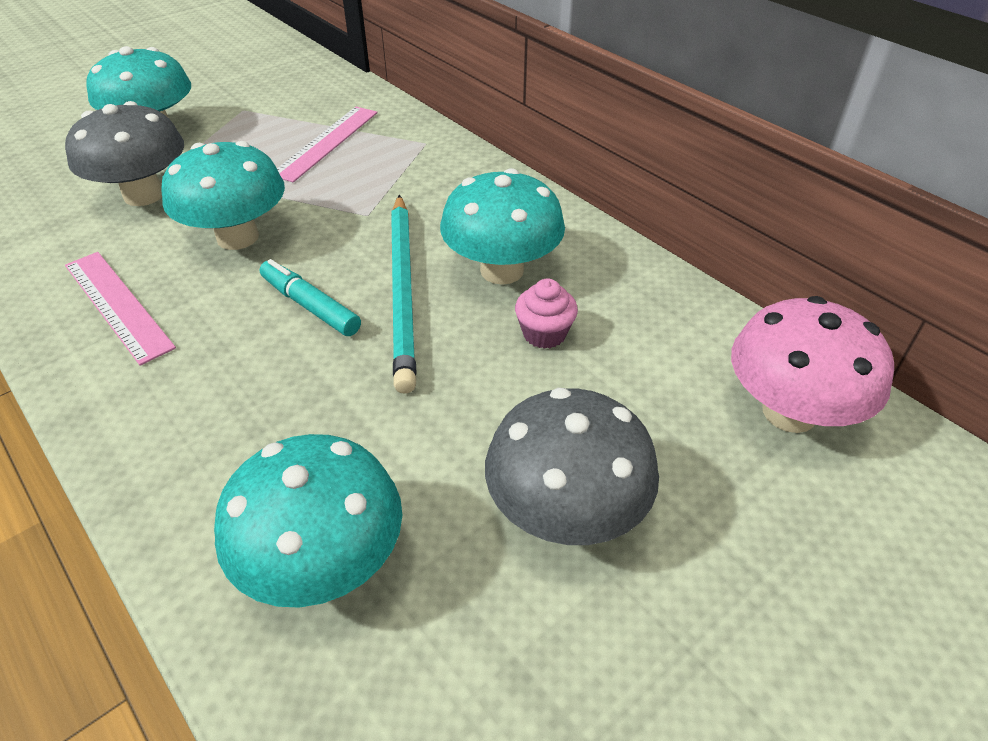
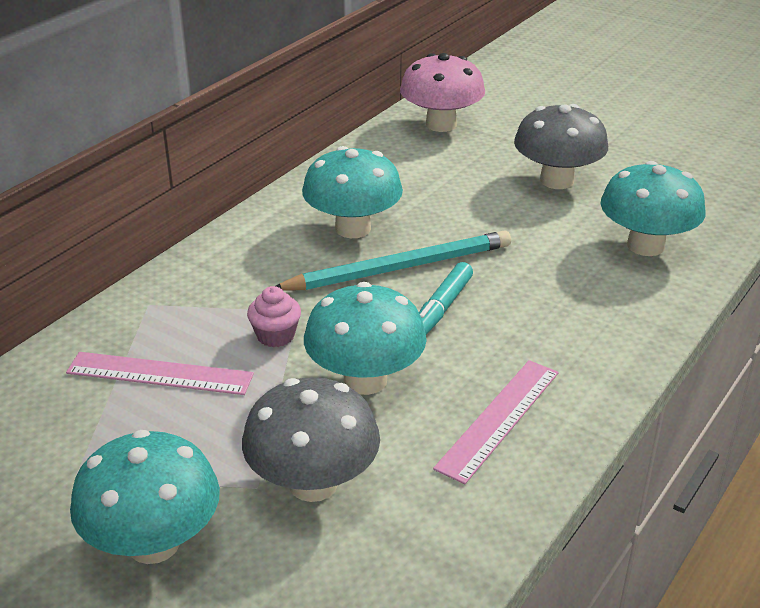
camera: 105 degrees left, 10 degrees down
pink cupcake [515,279,578,349] -> pink cupcake moved to [247,286,301,347]

